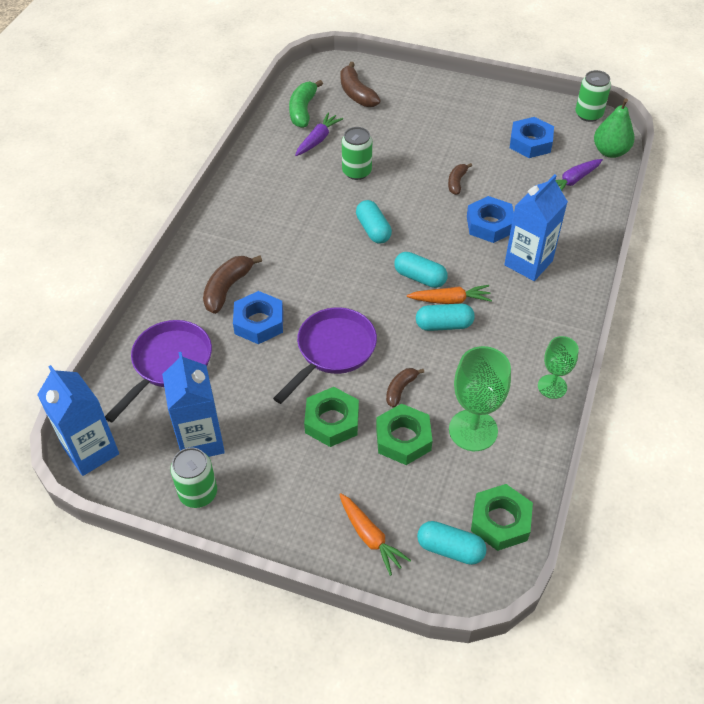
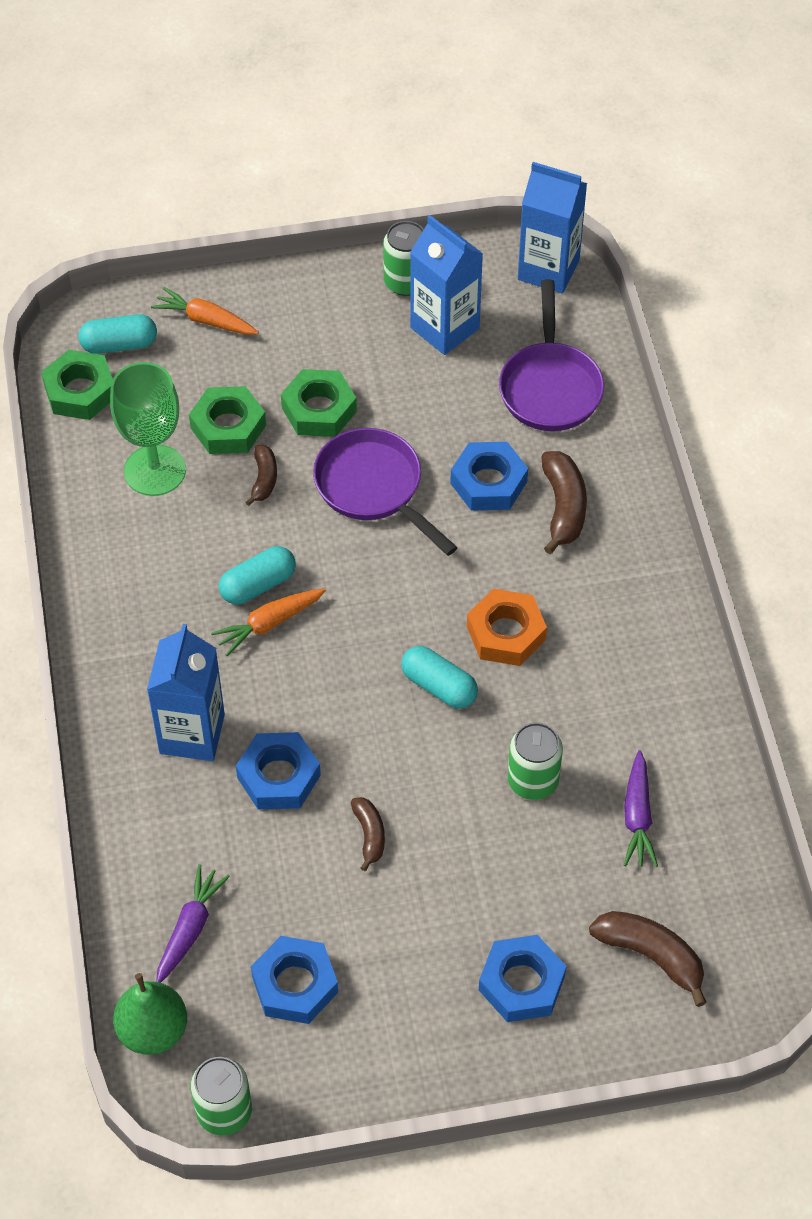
camera: 150 degrees right, 5 degrees up
purple pan [273,307,377,404] -> purple pan turned 135 degrees clockwise [313,428,458,556]
green banana [289,80,323,128] -> none
turquoise capsule [394,252,448,288] -> none
green goblet [538,336,579,399] -> none
none -> orange nut [467,588,547,666]
none -> blue nut [479,935,567,1022]

